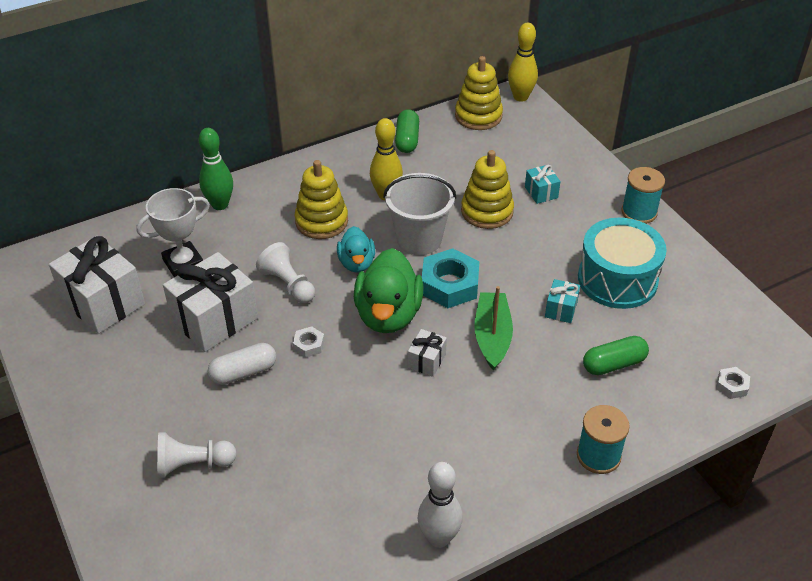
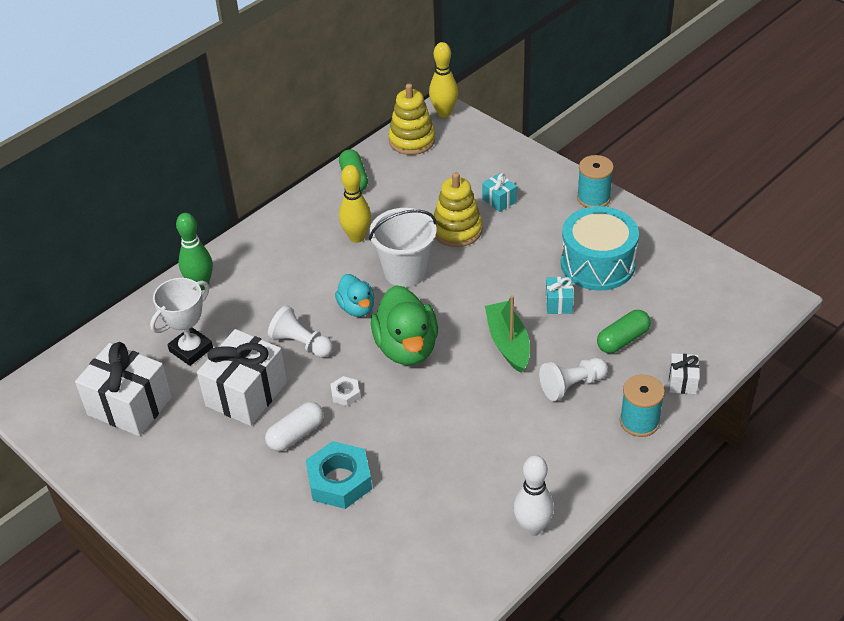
camera: 15 degrees left, 0 degrees up
white pawn [157,432,237,478] -> white pawn moved to [539,358,608,401]
yellow stacking toy [295,160,348,239] -> none
white gift [408,329,447,377] -> white gift moved to [669,353,699,394]
turquoise nut [422,248,480,308] -> turquoise nut moved to [306,441,372,509]
white nut [716,367,750,399] -> none

